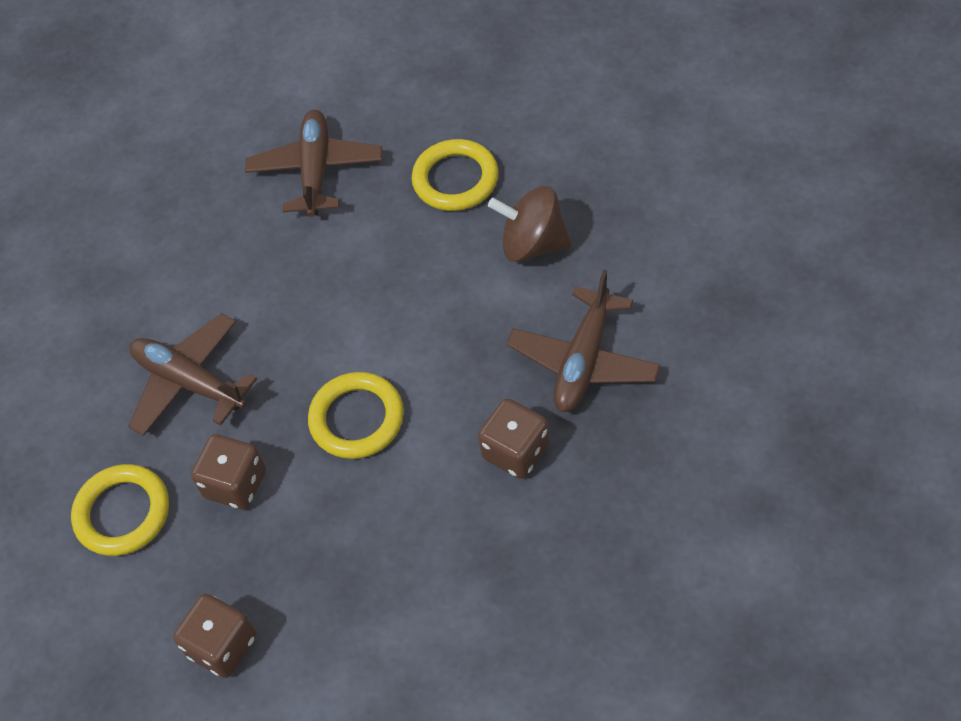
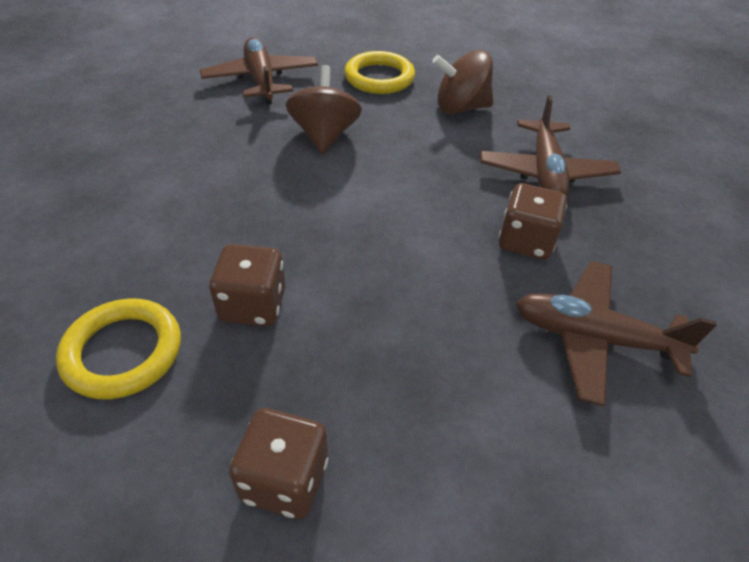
camera: 25 degrees left, 10 degrees down
brown plane [128,313,257,436] -> brown plane moved to [515,261,717,406]
yellow ring [308,372,404,459] -> none
none -> brown spinning top [286,65,362,154]

